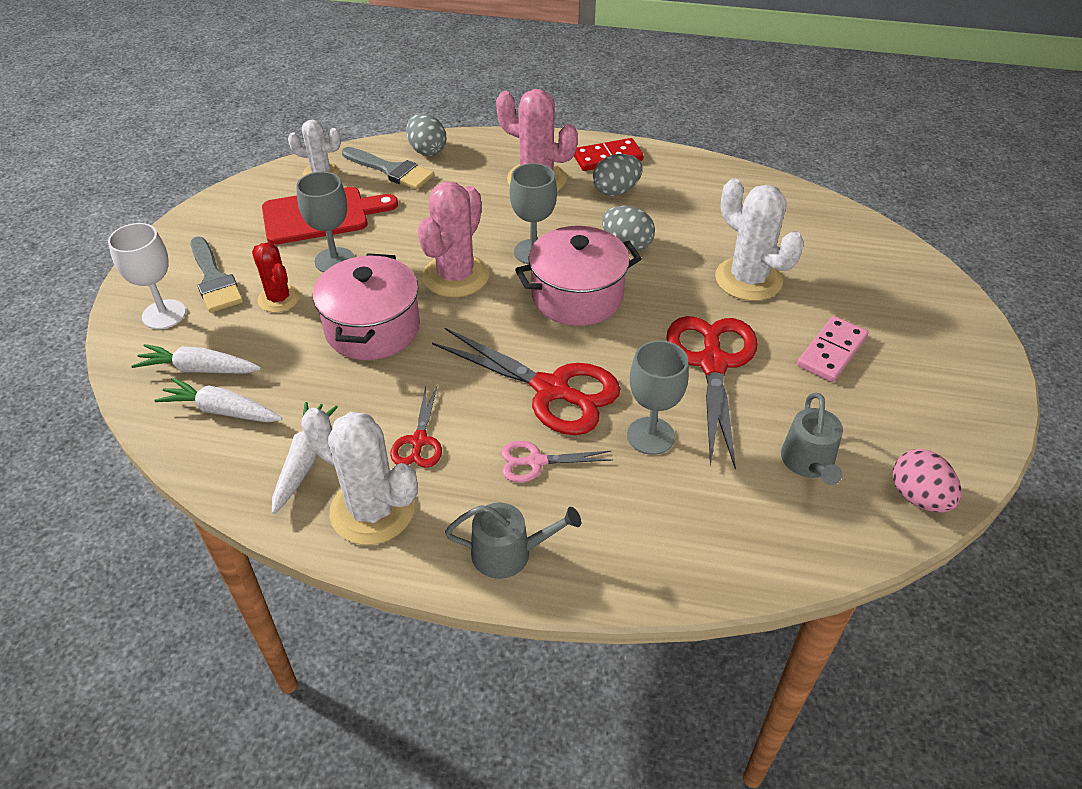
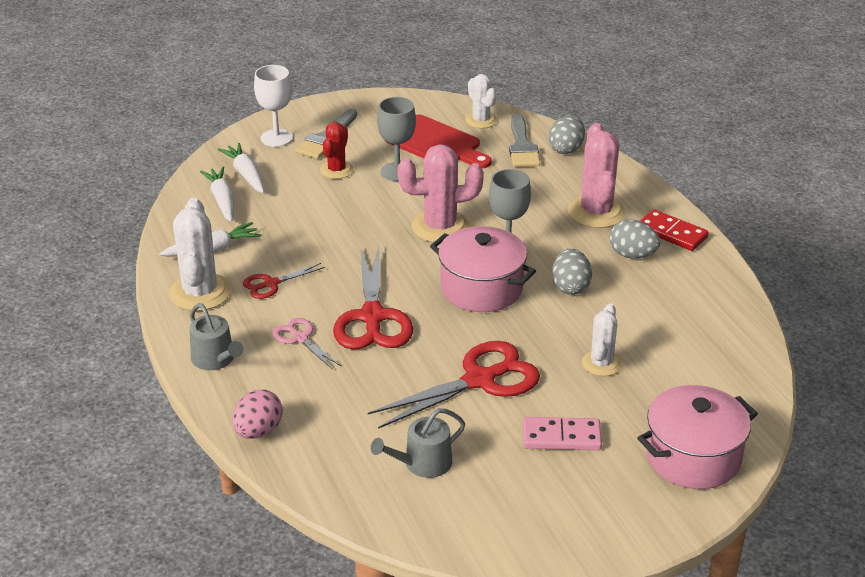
camera: 55 degrees right, 10 degrees down
pink pot [313,253,420,360] -> pink pot moved to [637,385,758,489]
grey goblet [627,340,689,455] -> none
white cactus [715,178,804,301] -> white cactus [582,303,622,376], size x0.61
pink egg [893,449,962,512] -> pink egg moved to [232,389,283,439]

